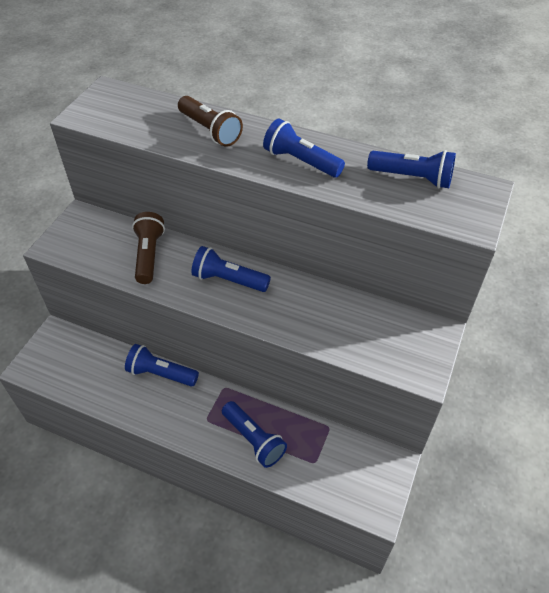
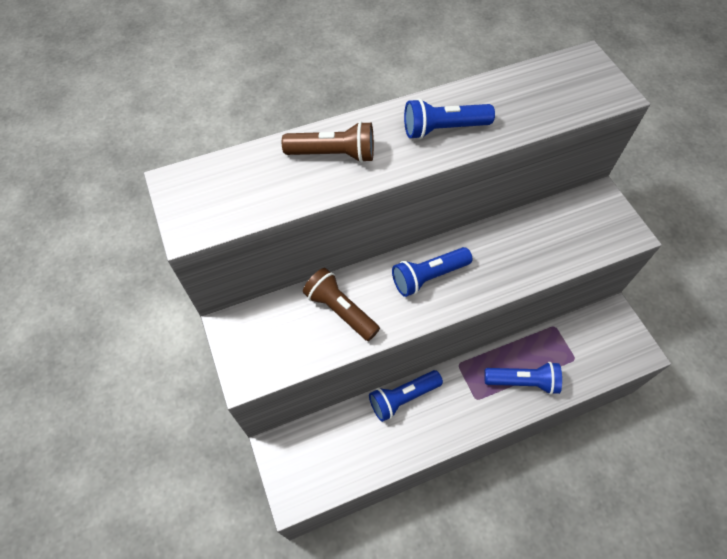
camera: 45 degrees left, 10 degrees up
blue flashlight [367,150,456,189] -> none

